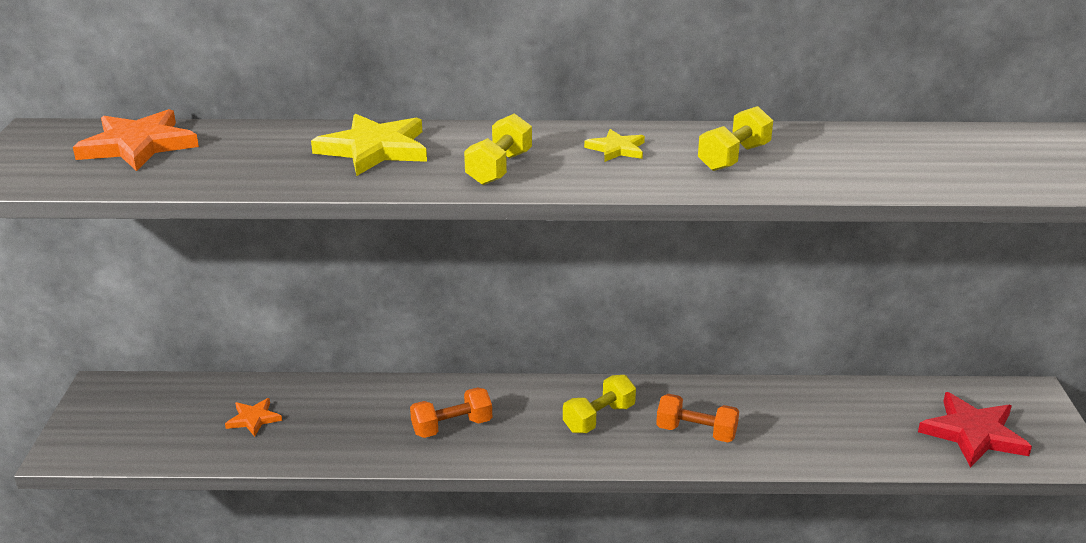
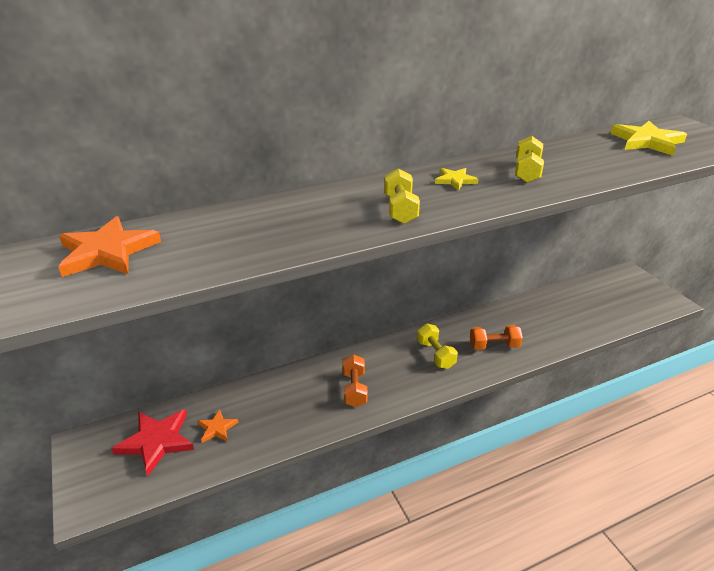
camera: 25 degrees left, 5 degrees up
yellow star [311,114,427,176] -> yellow star moved to [610,121,687,156]
orange dumbbell [410,387,492,438] -> orange dumbbell turned 45 degrees counterclockwise [343,354,368,407]
yellow dumbbell [563,375,636,433] -> yellow dumbbell turned 45 degrees counterclockwise [417,324,458,369]
red star [918,392,1032,468] -> red star moved to [111,409,194,476]

